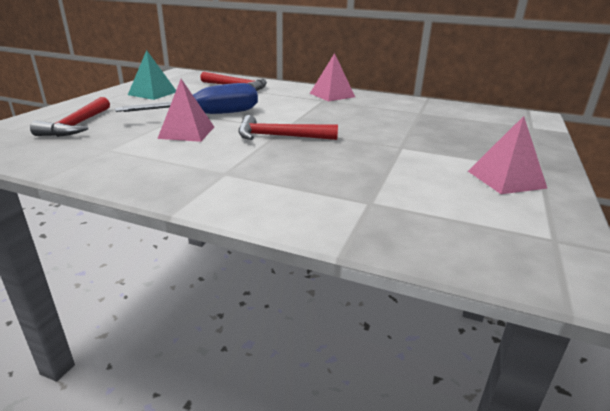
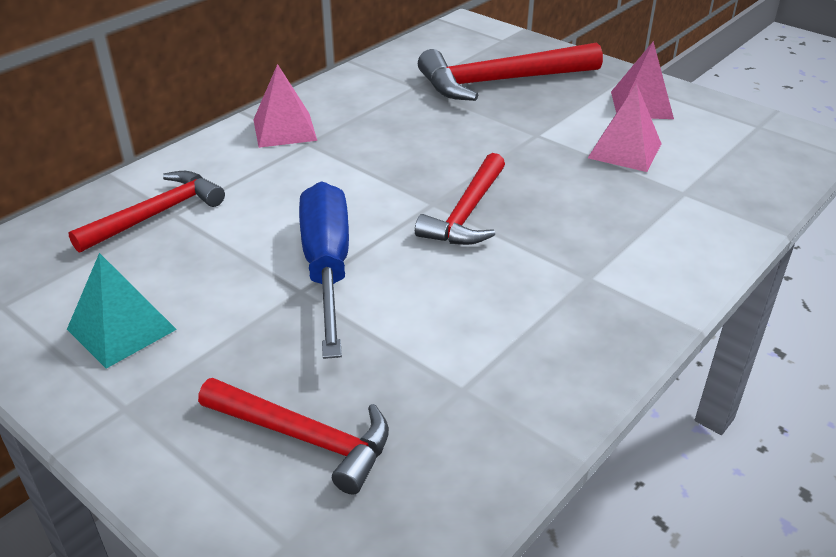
camera: 70 degrees left, 10 degrees up
pink pyramid [157,79,214,142] -> pink pyramid moved to [588,84,662,172]
none -> red hammer [418,43,603,101]

